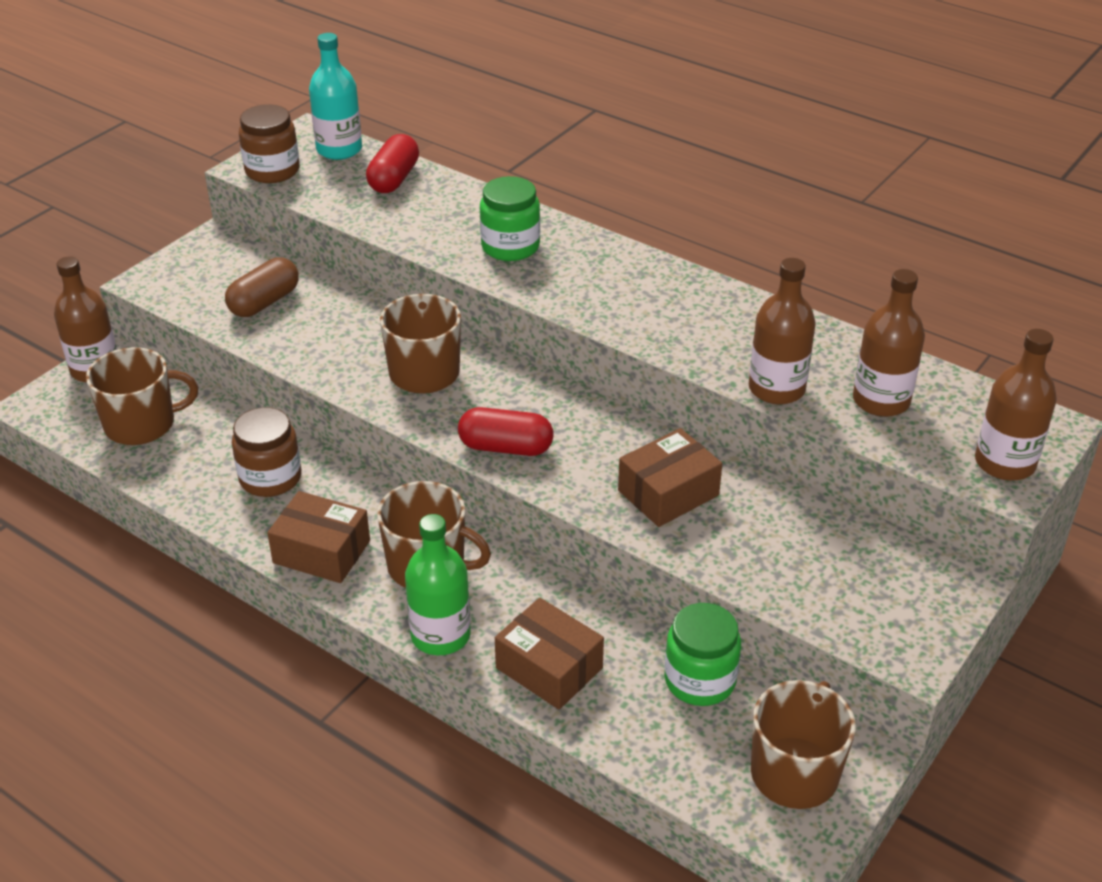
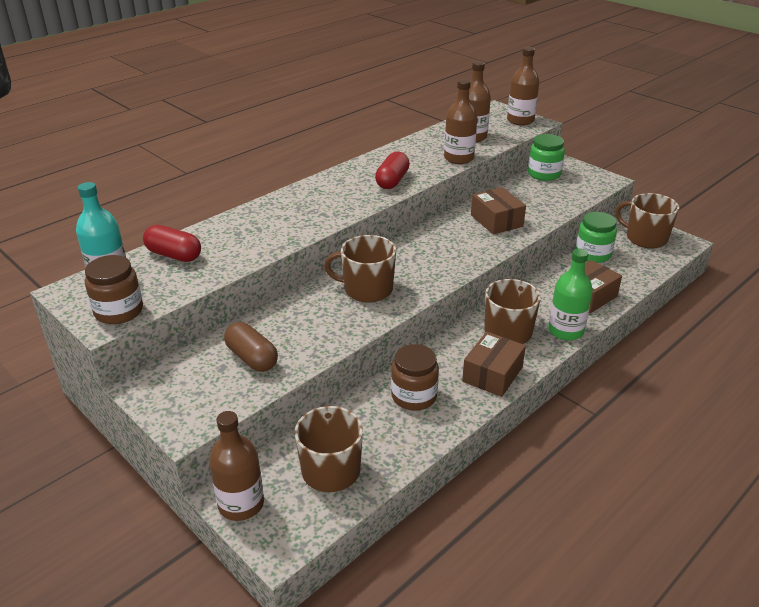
camera: 80 degrees left, 5 degrees down
red capsule [458,407,553,456] -> red capsule moved to [375,152,410,189]
green jar [480,176,540,261] -> green jar moved to [528,134,565,181]

